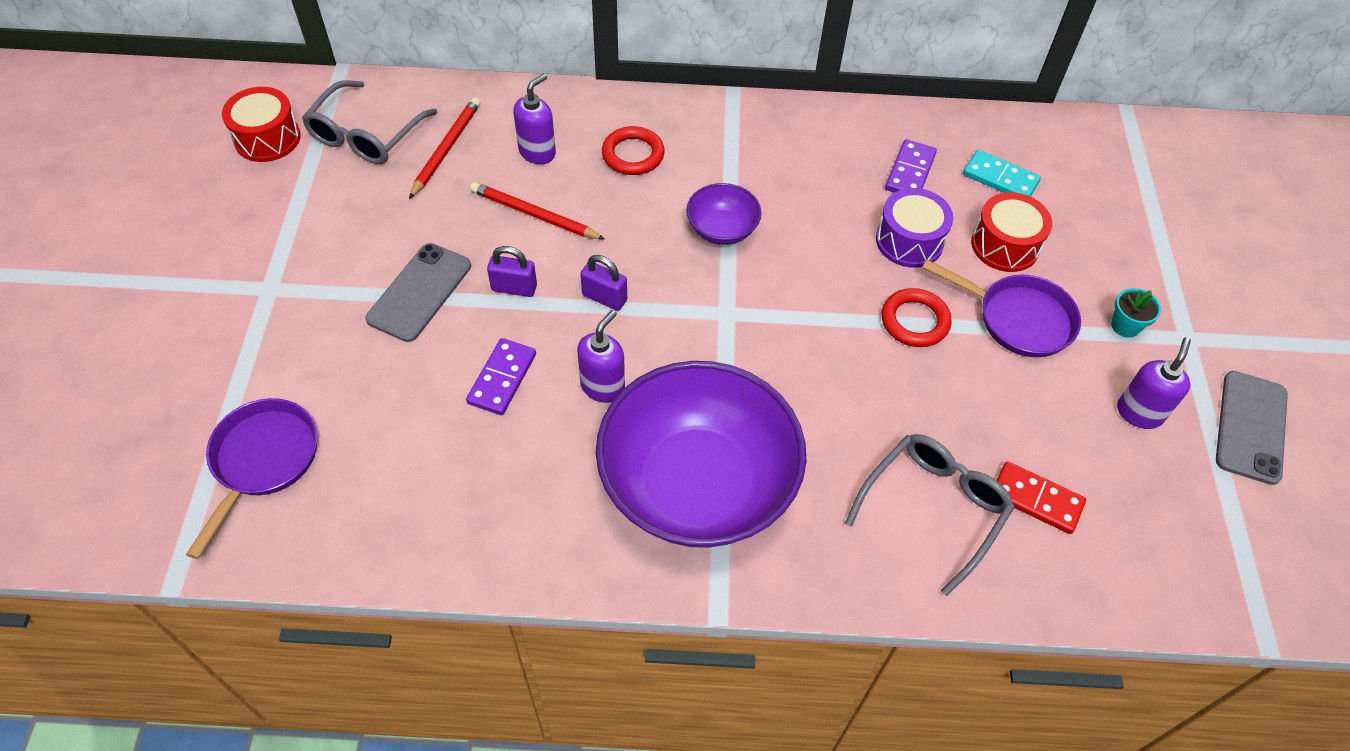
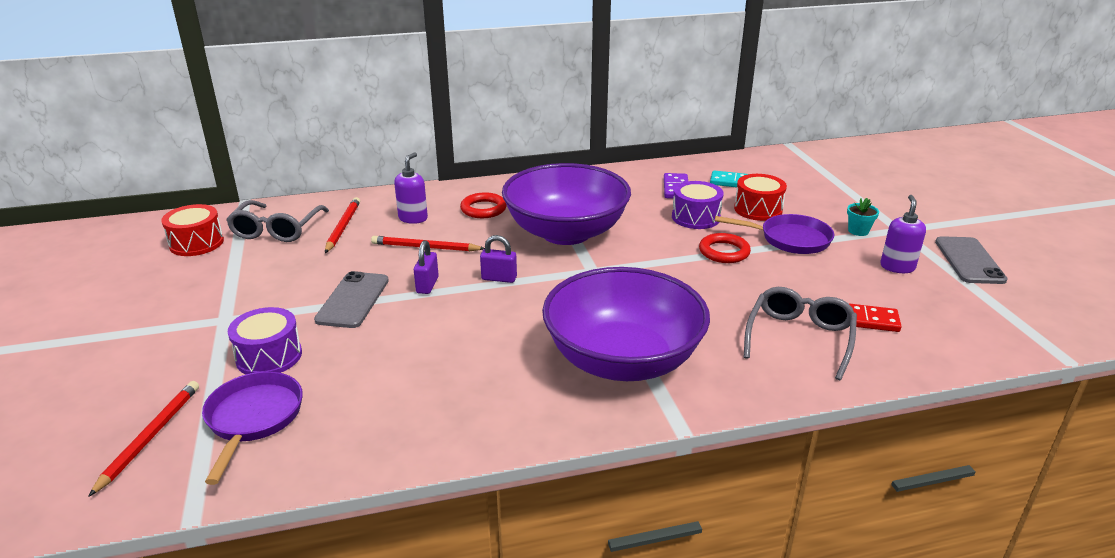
camera: 15 degrees left, 25 degrees down
purple domino [466,338,536,415] -> none
purple padlock [487,246,537,297] -> purple padlock turned 75 degrees counterclockwise [414,240,439,294]
purple soap dispenser [577,310,625,403] -> none
purple bowl [686,183,762,245] -> purple bowl [502,163,631,245], size x2.30
none -> red pencil [88,381,199,497]
none -> purple drum [228,307,302,374]

